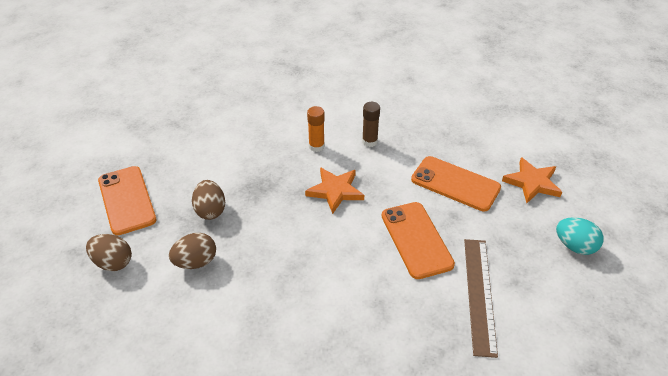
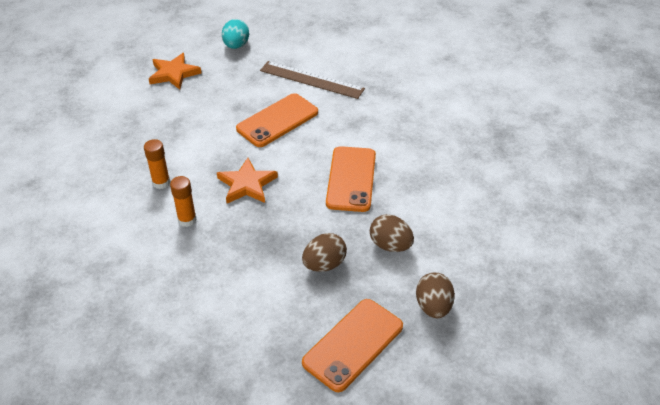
camera: 115 degrees left, 0 degrees up
brown glue stick [362,102,380,147] -> orange glue stick [144,139,170,189]
orange phone [411,156,501,211] -> orange phone moved to [326,146,376,212]
brown ruler [464,239,498,358] -> brown ruler turned 45 degrees clockwise [260,61,365,99]

